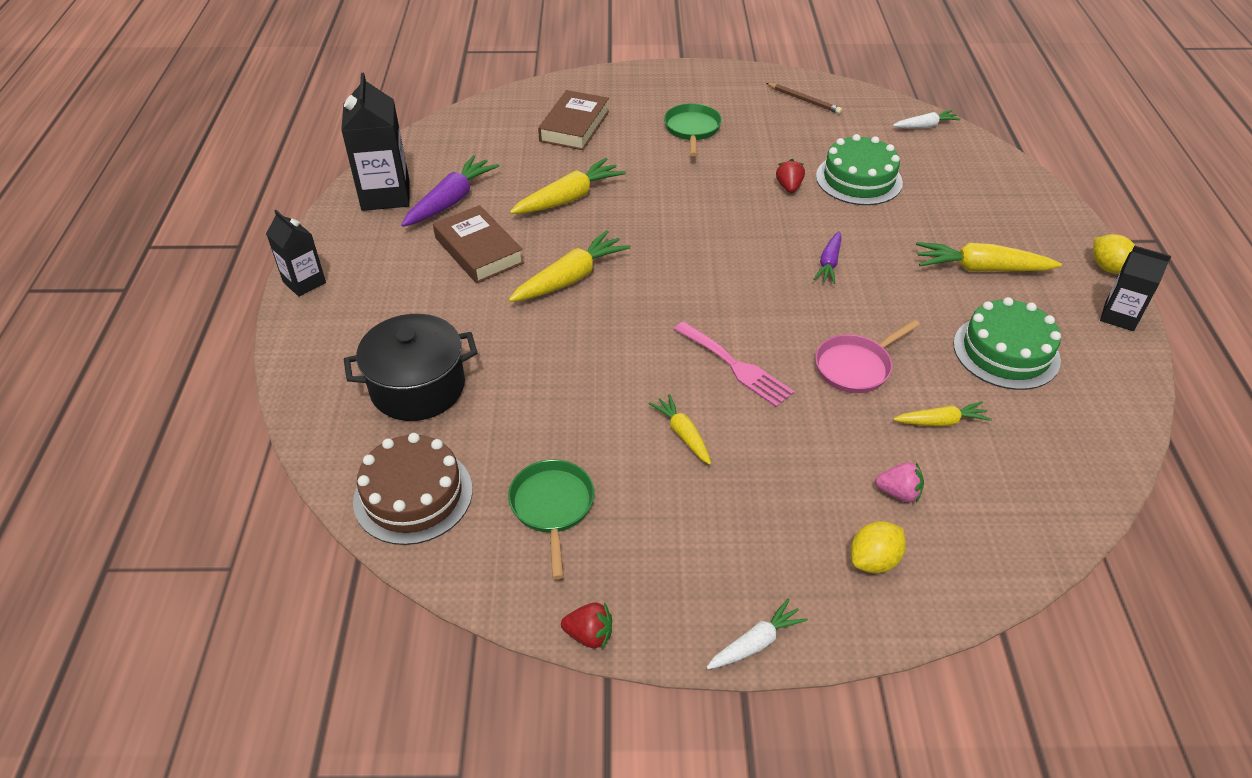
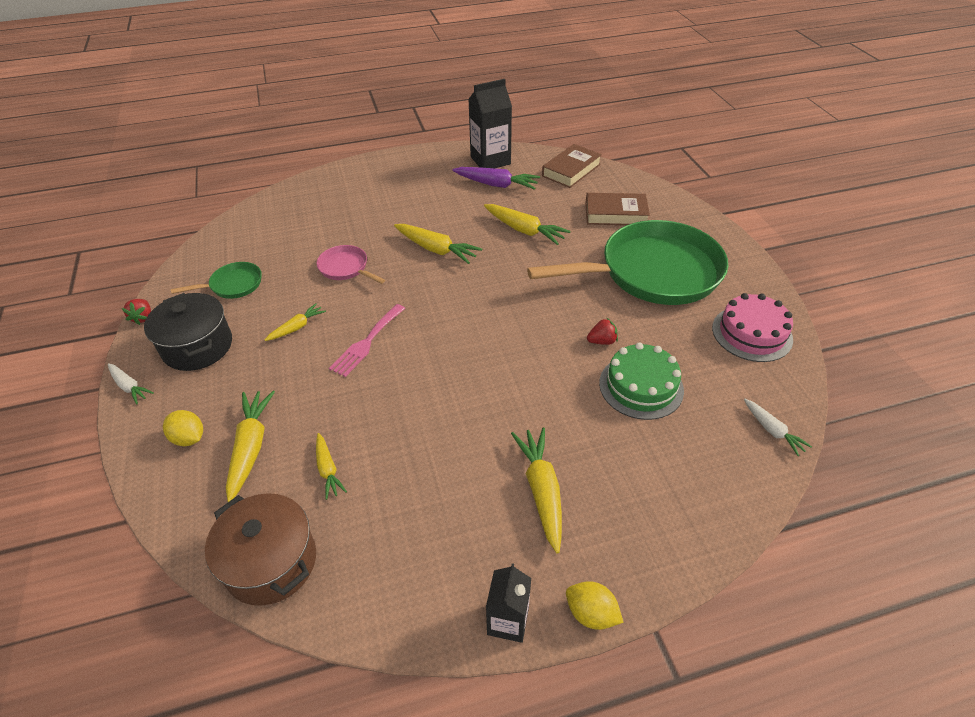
camera: 75 degrees right, 0 degrees up
black carton [266,210,326,297] -> none
black pot [344,314,477,421] -> black pot moved to [144,293,232,371]
brown cake [353,433,472,545] -> none
brown book [433,205,524,283] -> brown book moved to [542,144,602,188]
green pan [664,104,722,156] -> green pan [527,220,728,305], size x2.35
brown pencil [766,83,842,114] -> pink cake [712,293,793,362]
purple carrot [813,231,842,284] -> none
pink pan [815,319,920,393] -> pink pan moved to [317,245,385,284]
pink strawberry [875,462,924,503] -> yellow carrot [226,391,275,502]
green cake [953,297,1061,390] -> none
yellow lemon [1093,234,1135,274] -> yellow lemon turned 75 degrees clockwise [566,581,624,630]
none -> brown pot [205,493,316,606]

